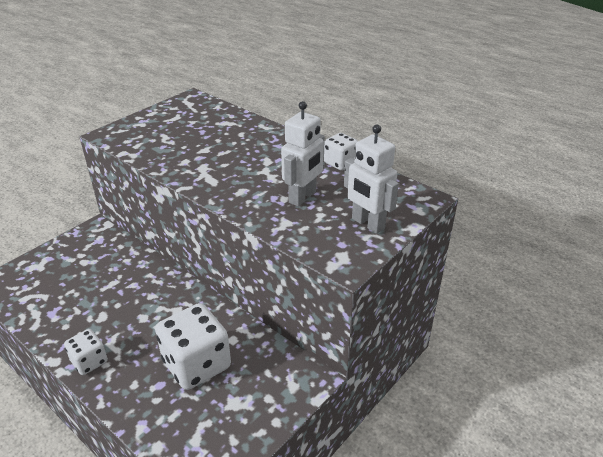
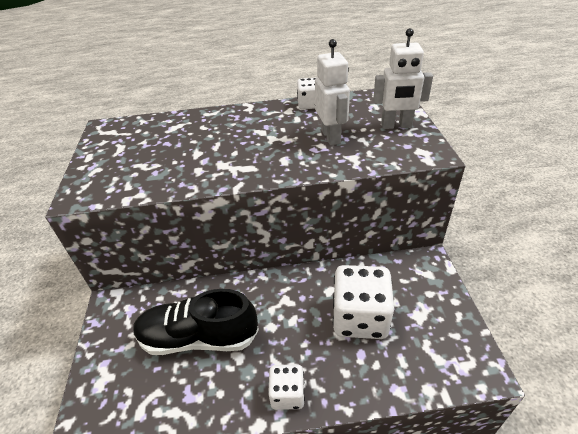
camera: 45 degrees left, 5 degrees up
none -> black shoe [134,289,259,355]

